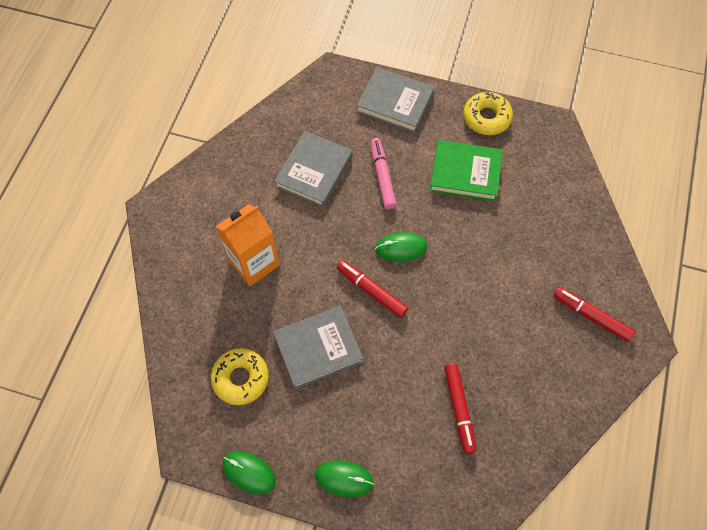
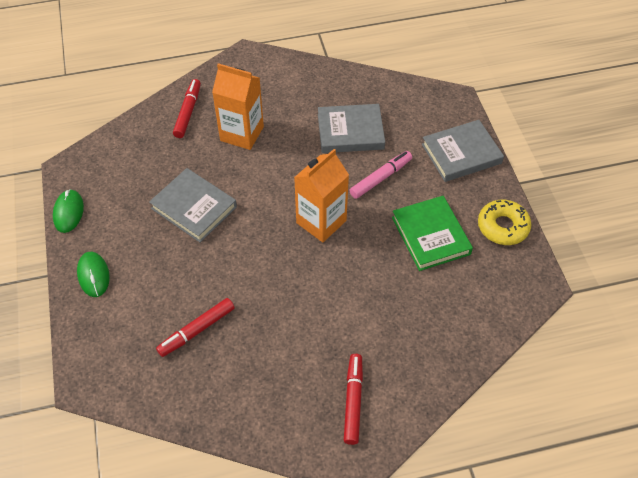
camera: 60 degrees right, 10 degrees down
yellow donut [211,348,269,405] -> none
red marker [337,260,408,318] -> red marker moved to [173,79,201,138]
grey book [356,67,434,133] -> grey book turned 75 degrees clockwise [422,120,504,182]
green mouse [375,232,427,261] -> orange carton [294,149,349,242]

